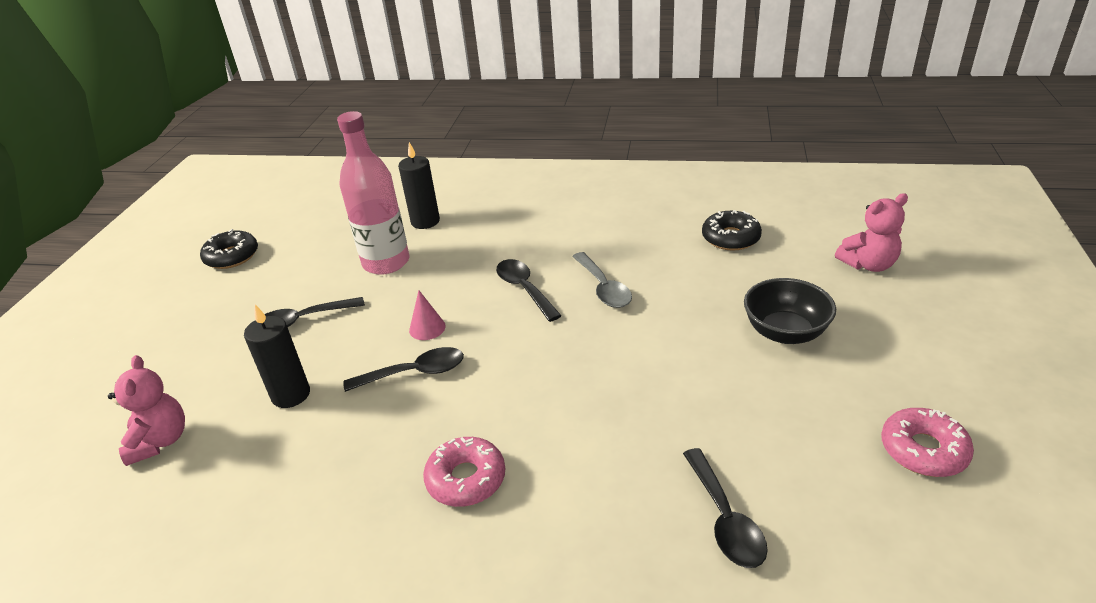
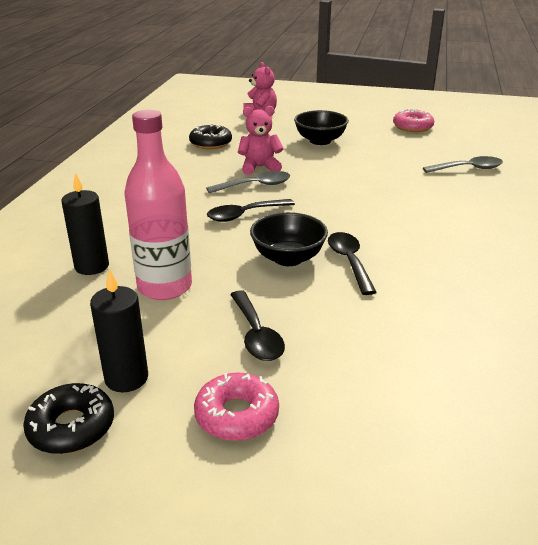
camera: 90 degrees left, 5 degrees down
pink teddy bear [108,355,185,466] -> pink teddy bear moved to [238,106,284,175]
black candle [244,305,310,408] -> black candle moved to [90,269,148,392]
pink cone [409,291,446,340] -> black bowl [250,212,328,266]
pink donut [423,437,505,507] -> pink donut moved to [194,372,279,441]
black spoon [683,448,768,568] -> grey spoon [423,156,503,173]

